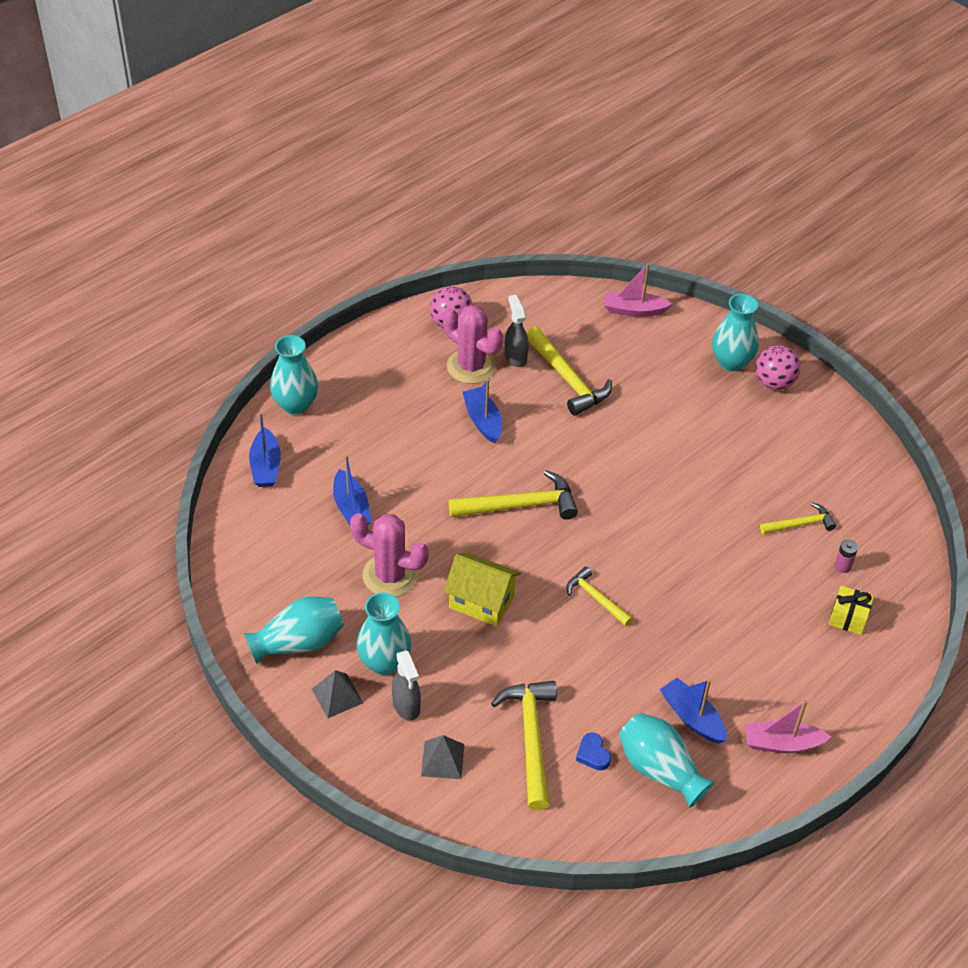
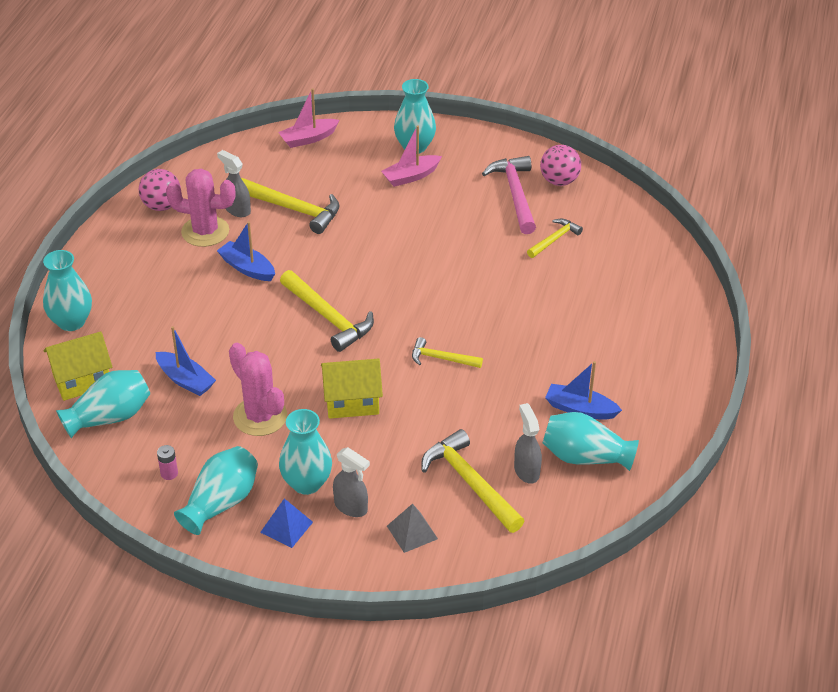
camera: 30 degrees left, 5 degrees down
blue boat [249,413,281,487] -> yellow house [43,331,112,401]
grey pyramid [312,670,363,718] -> blue pyramid [260,498,313,548]
pink cactus [350,513,429,597] -> pink cactus turned 60 degrees clockwise [229,343,287,436]
yellow hammer [449,470,578,520] -> yellow hammer turned 90 degrees clockwise [280,270,374,352]
blue heart [576,733,611,771] -> grey spray bottle [514,403,542,484]
pink boat [745,700,831,753] -> pink boat moved to [381,125,442,187]
pink ball [755,345,801,390] -> pink ball moved to [540,145,581,186]
yellow gift [829,586,874,635] -> none
pink battery [835,540,858,573] -> pink battery moved to [157,445,178,480]
none -> turquoise vase [56,370,150,438]
none -> pink hammer [482,156,536,234]

